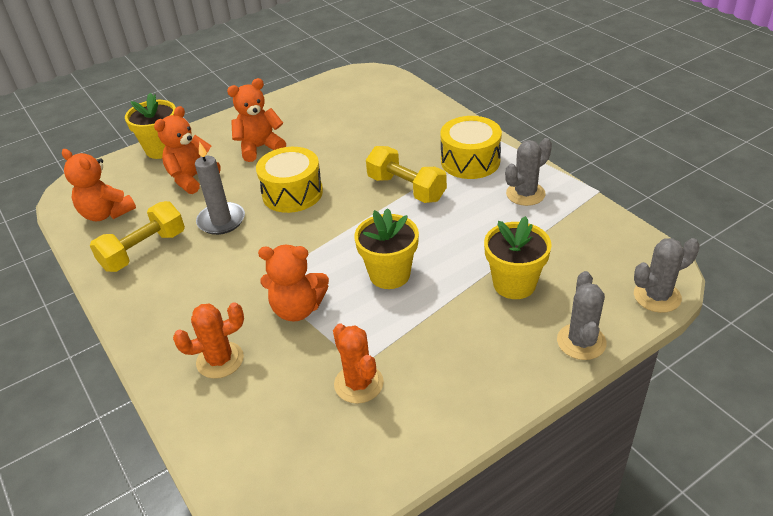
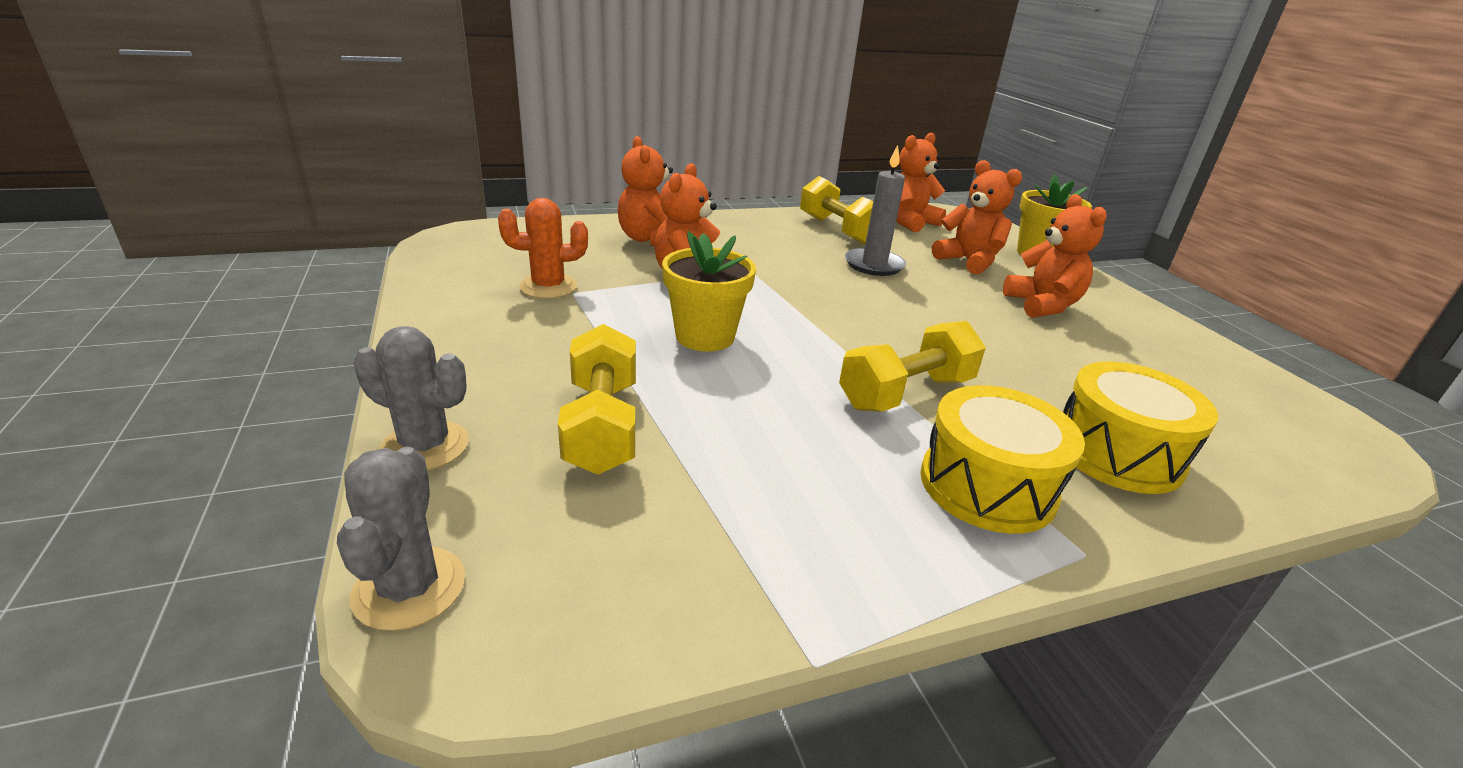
camera: 100 degrees right, 10 degrees down
orange cactus [173,302,244,379] -> orange teddy bear [618,136,673,246]
yellow drum [256,147,323,213] -> yellow drum moved to [1063,361,1218,494]
yellow flower pot [484,216,552,299] -> yellow dumbbell [558,324,636,475]
grey cactus [505,138,552,206] -> none

